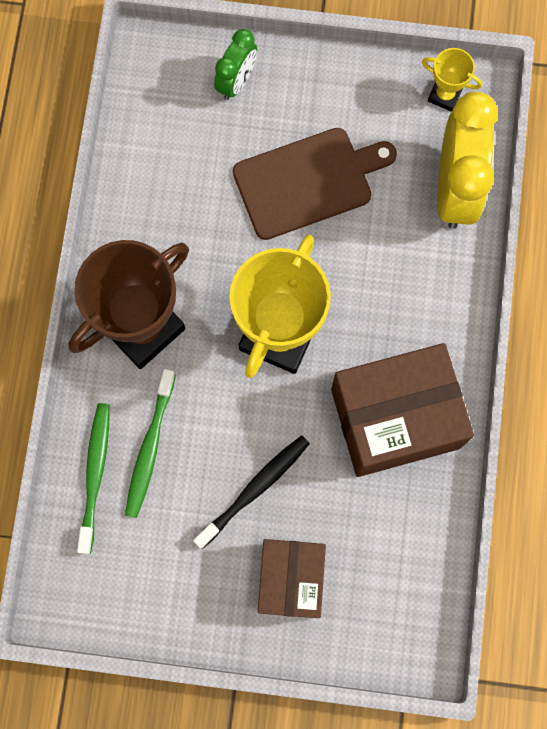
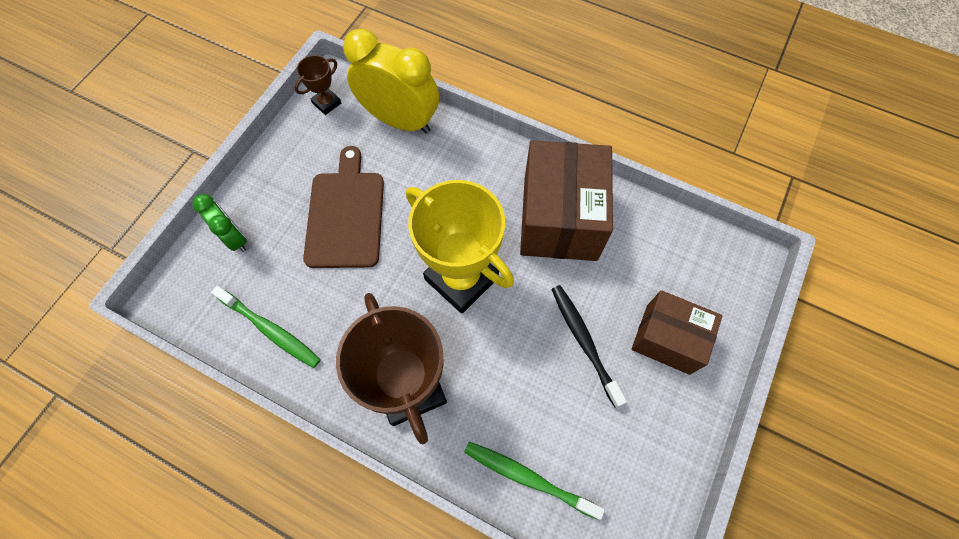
camera: 70 degrees left, 10 degrees down
green toothbrush [125,369,176,518] -> green toothbrush moved to [211,286,321,368]
yellow trophy [422,48,482,112] -> brown trophy [295,55,341,115]

